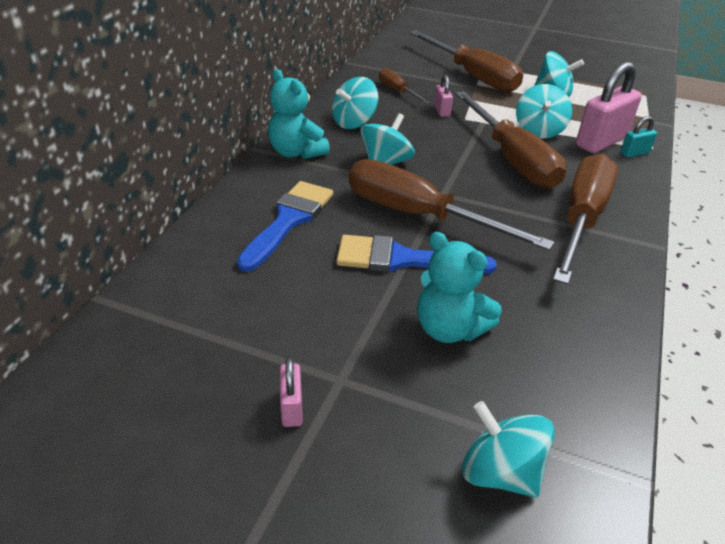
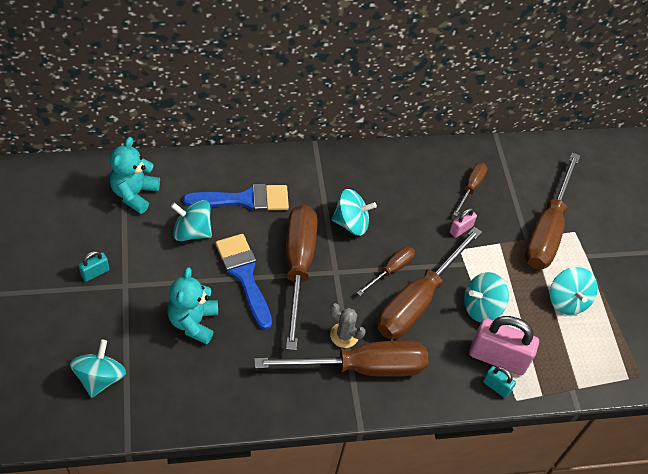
camera: 55 degrees right, 15 degrees up
turquoise teddy bear [268,69,330,159] -> turquoise teddy bear moved to [110,137,160,214]
pink padlock [280,357,303,427] -> turquoise padlock [78,251,109,282]
turquoise spinning top [332,77,378,129] -> turquoise spinning top moved to [171,200,212,241]
none -> grey cactus [330,303,366,348]
none -> brown screwdriver [357,246,415,296]

